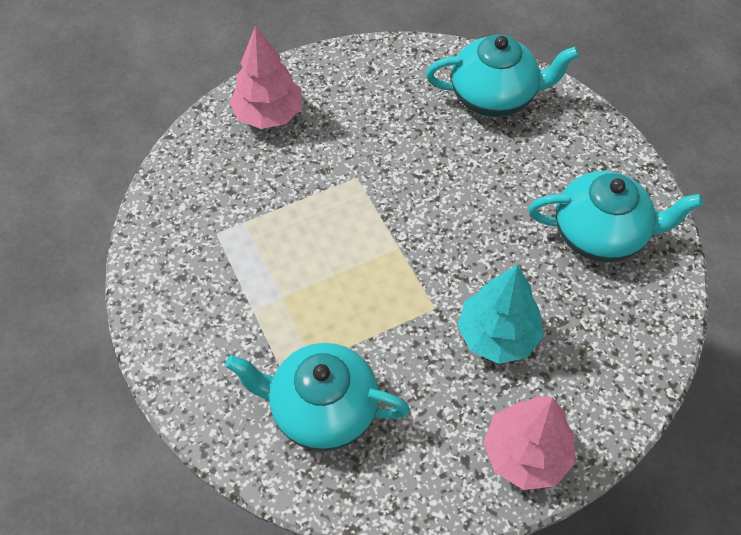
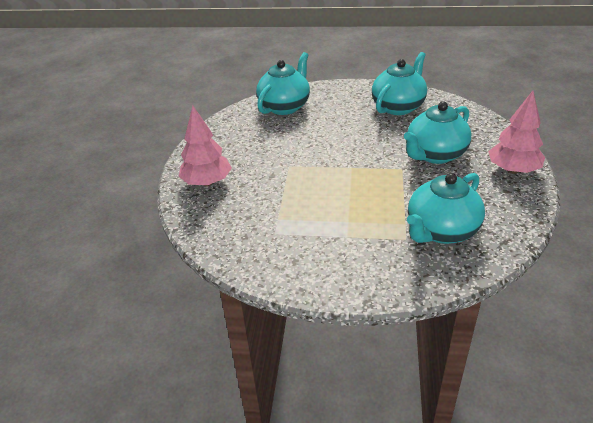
camera: 55 degrees left, 20 degrees down
turquoise tree [457,265,544,364] -> turquoise teapot [404,102,471,164]

